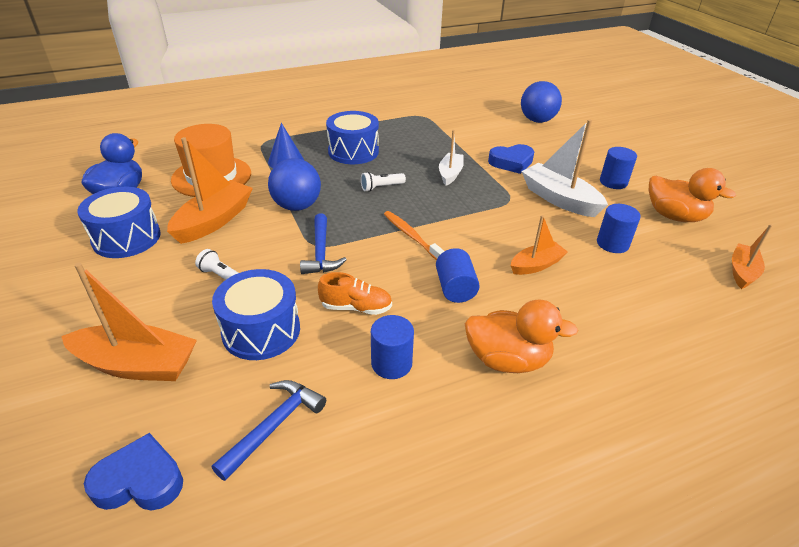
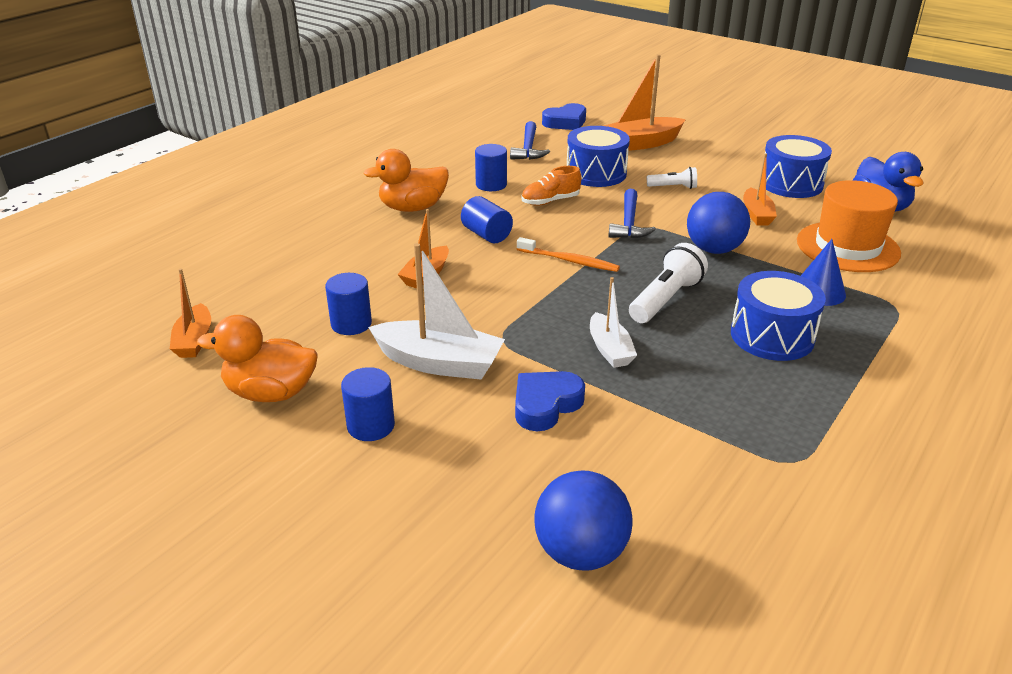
camera: 150 degrees right, 5 degrees down
orange boat [167,137,253,244] -> orange boat [743,153,777,226], size x0.60
blue hammer [300,214,347,274] -> blue hammer turned 135 degrees counterclockwise [608,189,656,239]
white flashlight [361,172,406,192] -> white flashlight [629,243,708,323], size x1.71

